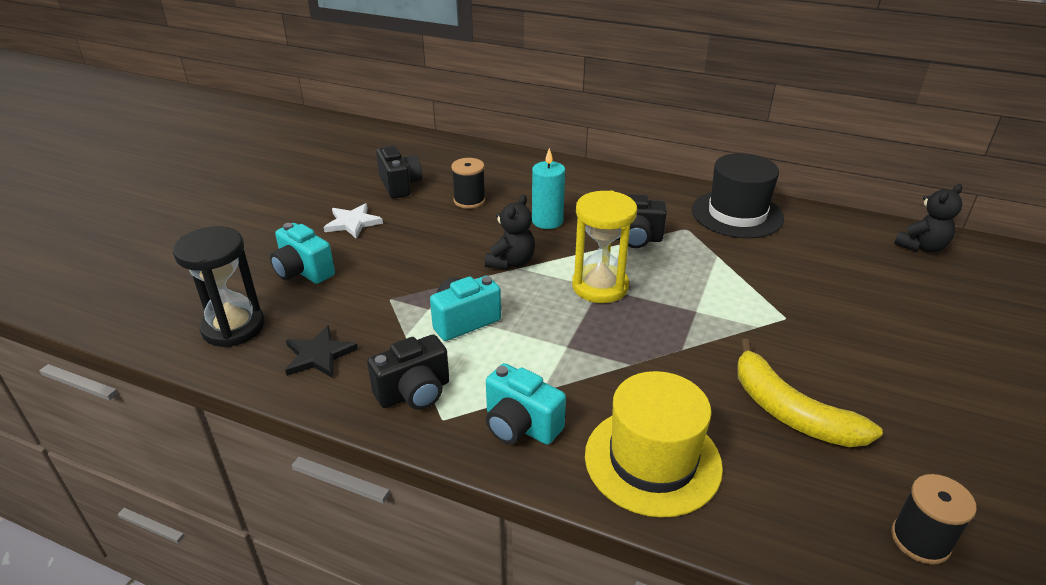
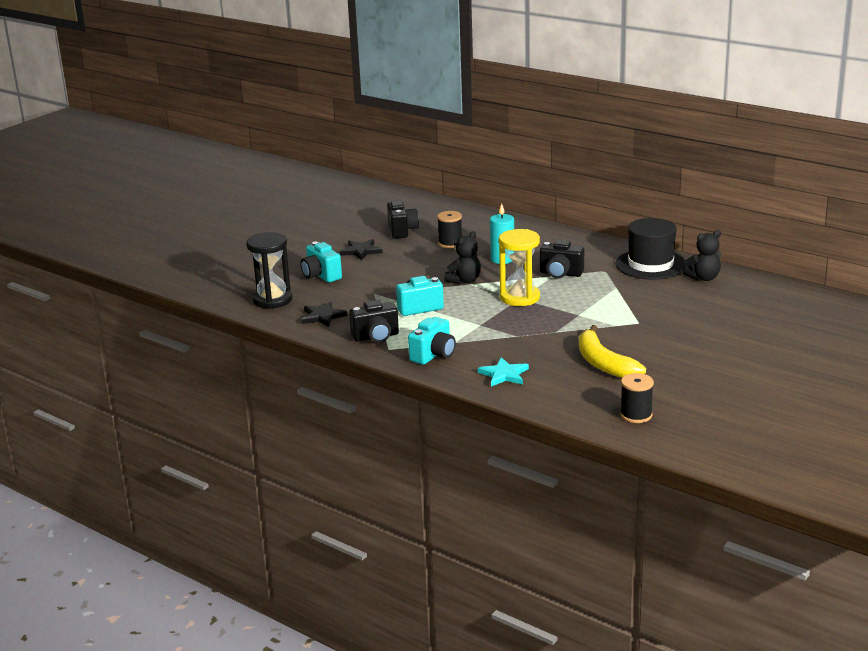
camera: 15 degrees right, 10 degrees down
white star [324,203,383,239] -> black star [340,239,383,260]
turquoise camera [486,363,566,445] -> turquoise camera turned 105 degrees counterclockwise [408,317,456,365]
yellow hat [585,371,723,518] -> turquoise star [478,357,529,387]
black teddy bear [894,184,963,252] -> black teddy bear moved to [682,230,721,281]

